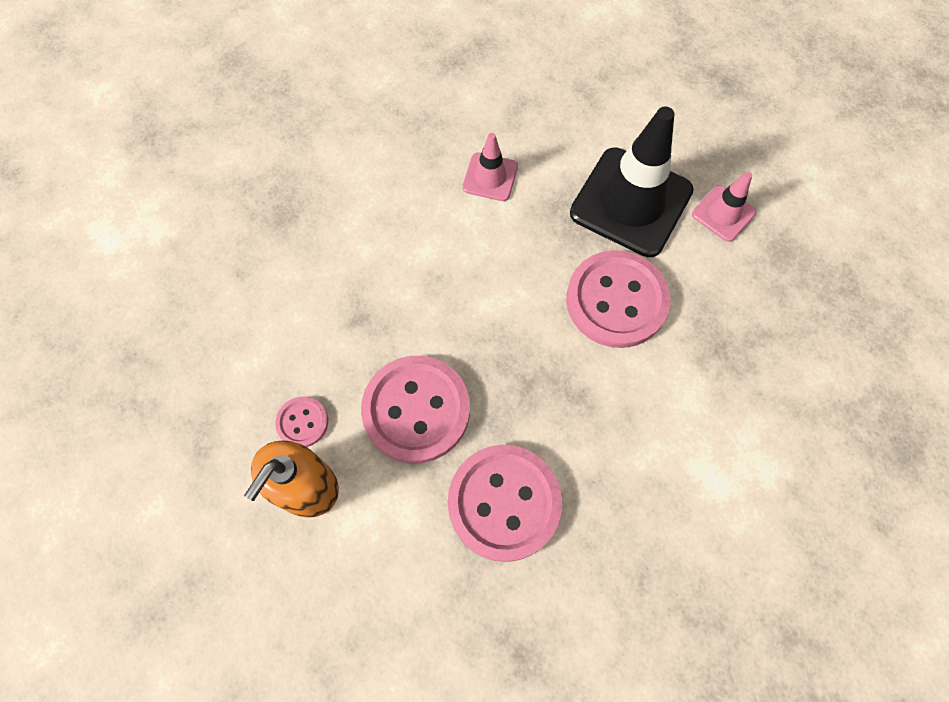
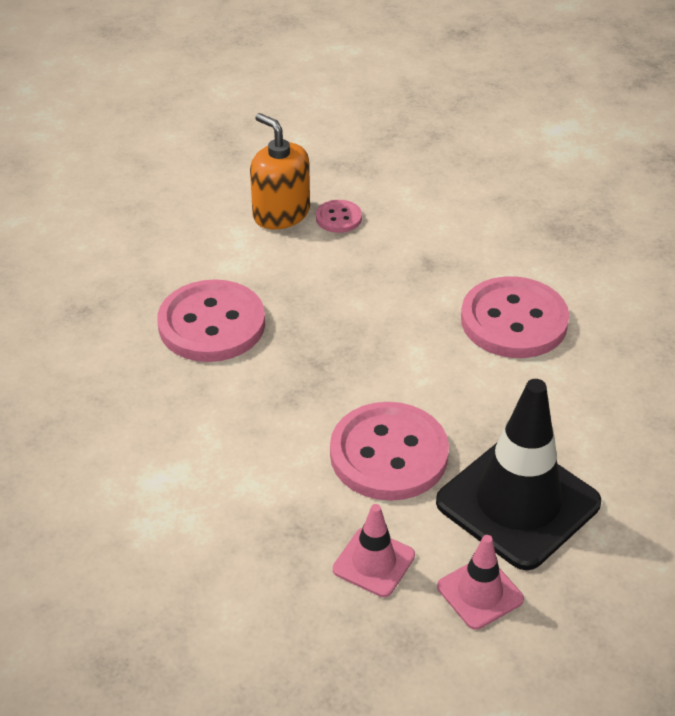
camera: 105 degrees right, 25 degrees down
pink button [361,356,470,463] -> pink button moved to [461,276,569,358]
pink traffic cone [462,133,518,201] -> pink traffic cone moved to [333,504,415,597]

